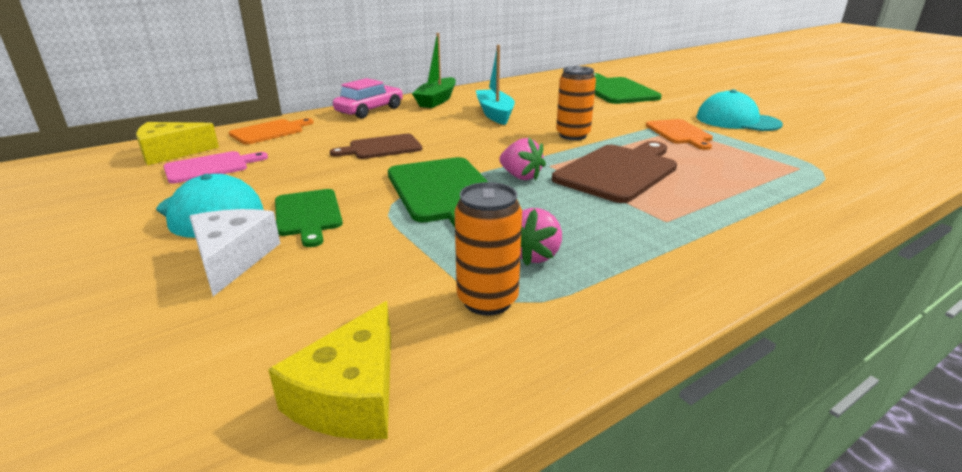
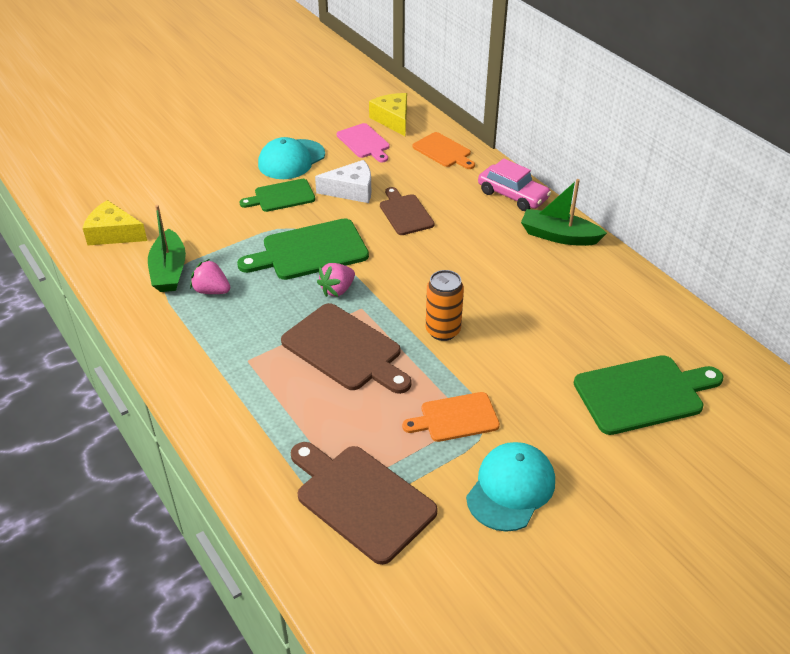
camera: 90 degrees right, 15 degrees up
white cheese [189,209,281,296] -> white cheese moved to [315,160,371,203]
orange can [455,182,522,316] -> green boat [148,205,186,292]
turquoise boat [476,45,515,125] -> none
none -> brown cutting board [291,442,438,565]

